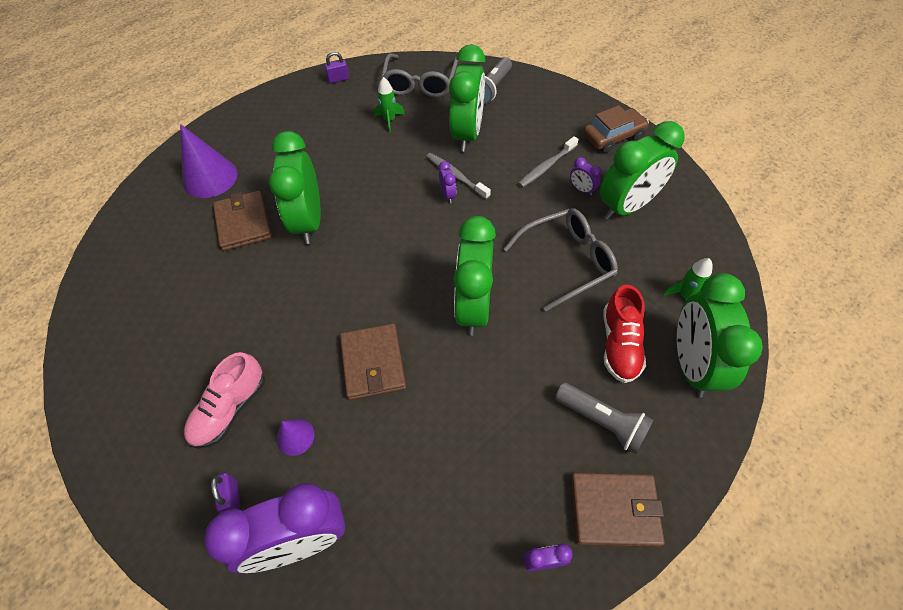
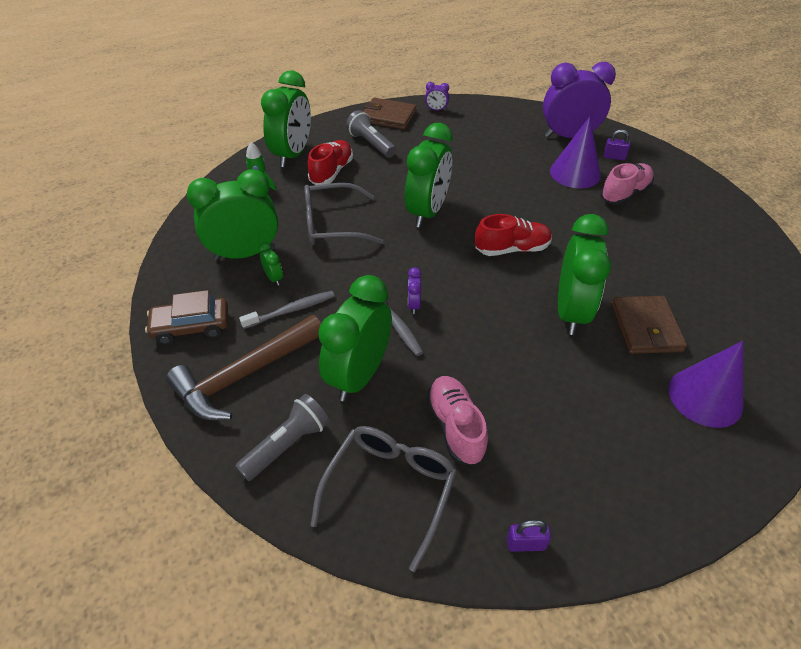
camera: 165 degrees left, 10 degrees down
purple padlock [211,473,241,512] -> purple padlock turned 75 degrees counterclockwise [603,129,630,160]
purple cone [276,419,315,456] -> purple cone [550,116,601,188], size x1.92
brown wallet [340,323,406,400] -> none
green rocket [374,77,405,133] -> pink shoe [426,376,488,466]
purple clock [570,157,602,196] -> green clock [258,242,283,285]
none -> brown hammer [166,315,321,420]
none -> red shoe [475,214,552,256]

